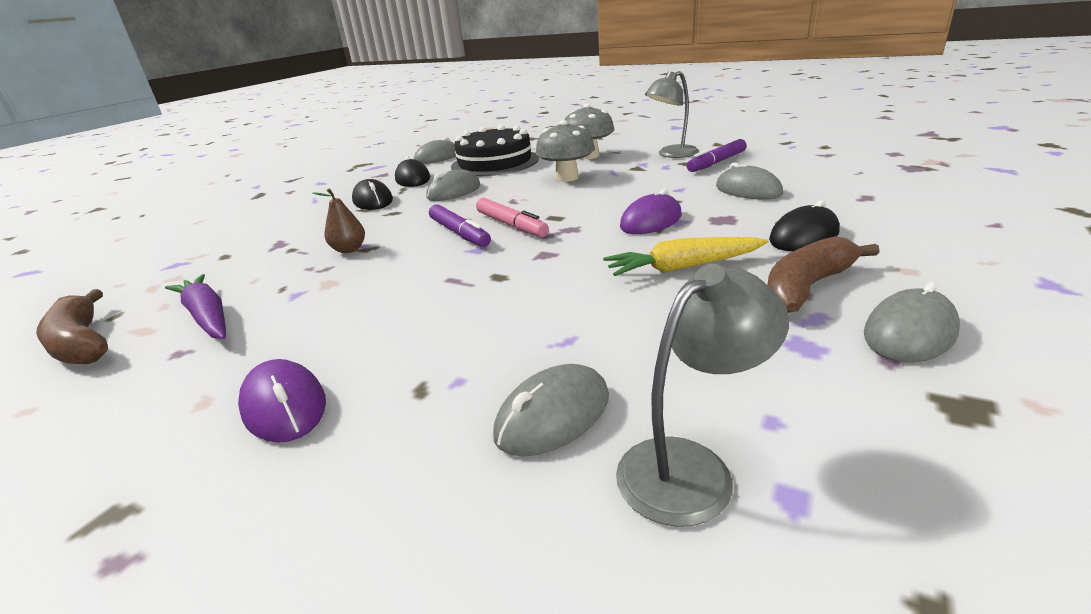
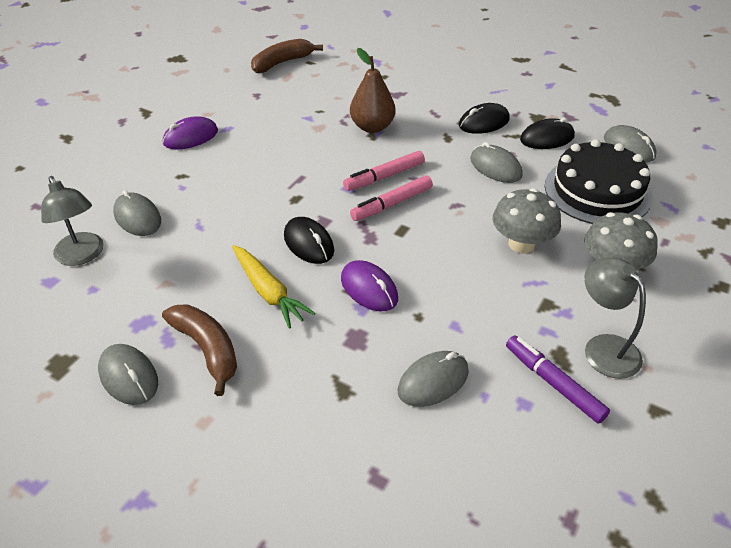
camera: 90 degrees right, 15 degrees up
purple carrot [165,274,226,339] -> none
brown pear [313,188,365,253] -> brown pear [350,48,396,133], size x1.60
purple marker [429,204,491,247] -> pink marker [343,151,425,191]
yellow carrot [603,237,769,276] -> yellow carrot turned 150 degrees clockwise [232,245,315,329]
black mouse [769,200,840,251] -> black mouse moved to [284,217,334,264]

